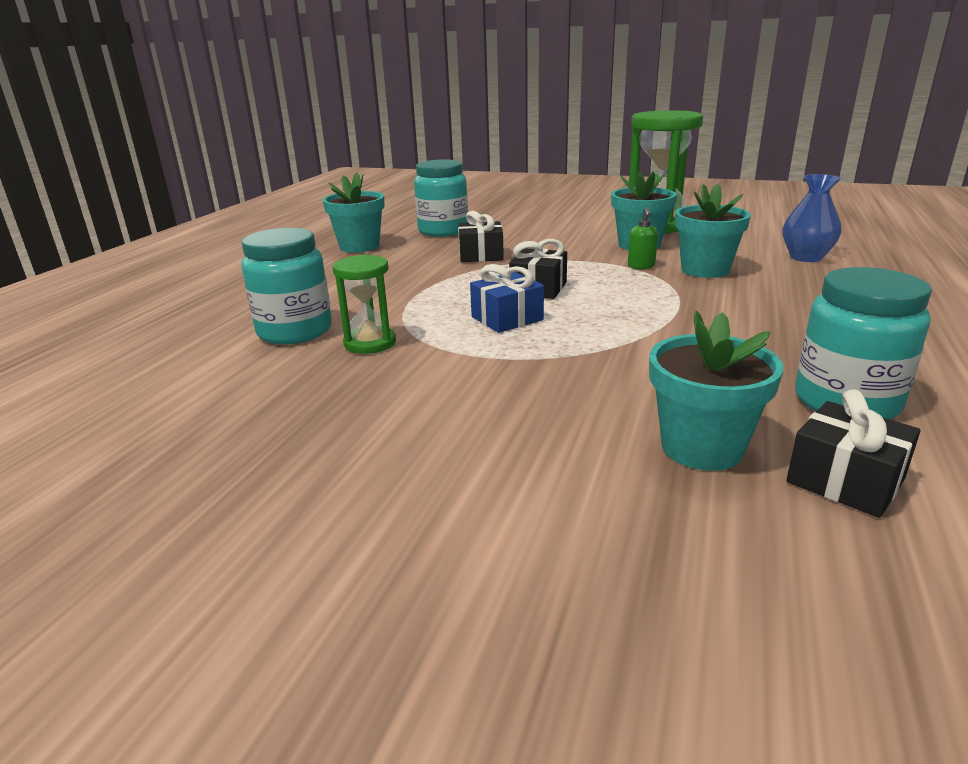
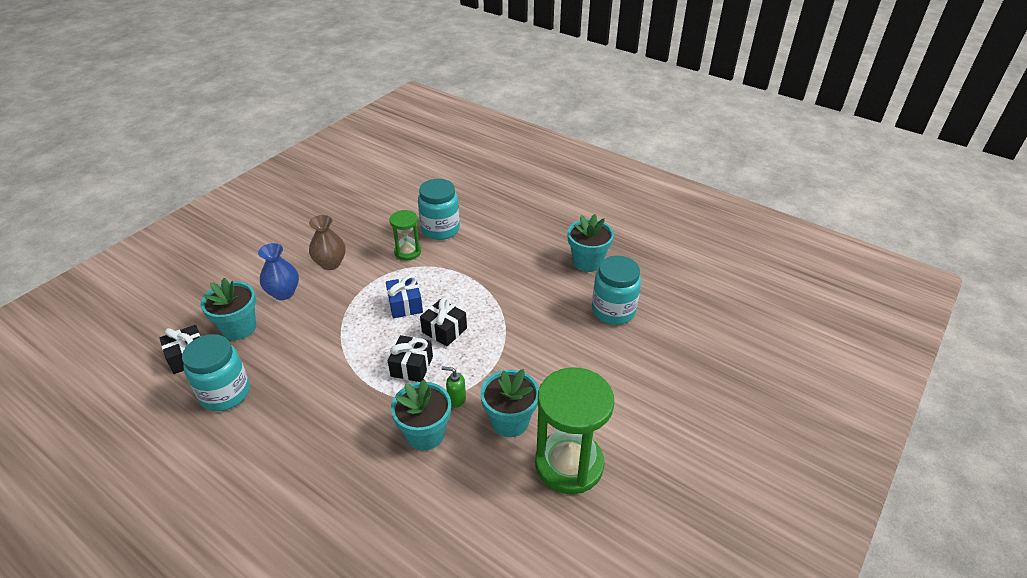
camera: 105 degrees right, 15 degrees up
black gift [458,211,504,262] -> black gift moved to [388,335,433,382]
blue vase [783,174,842,262] -> blue vase moved to [258,243,299,300]
none -> brown vase [309,215,346,270]

